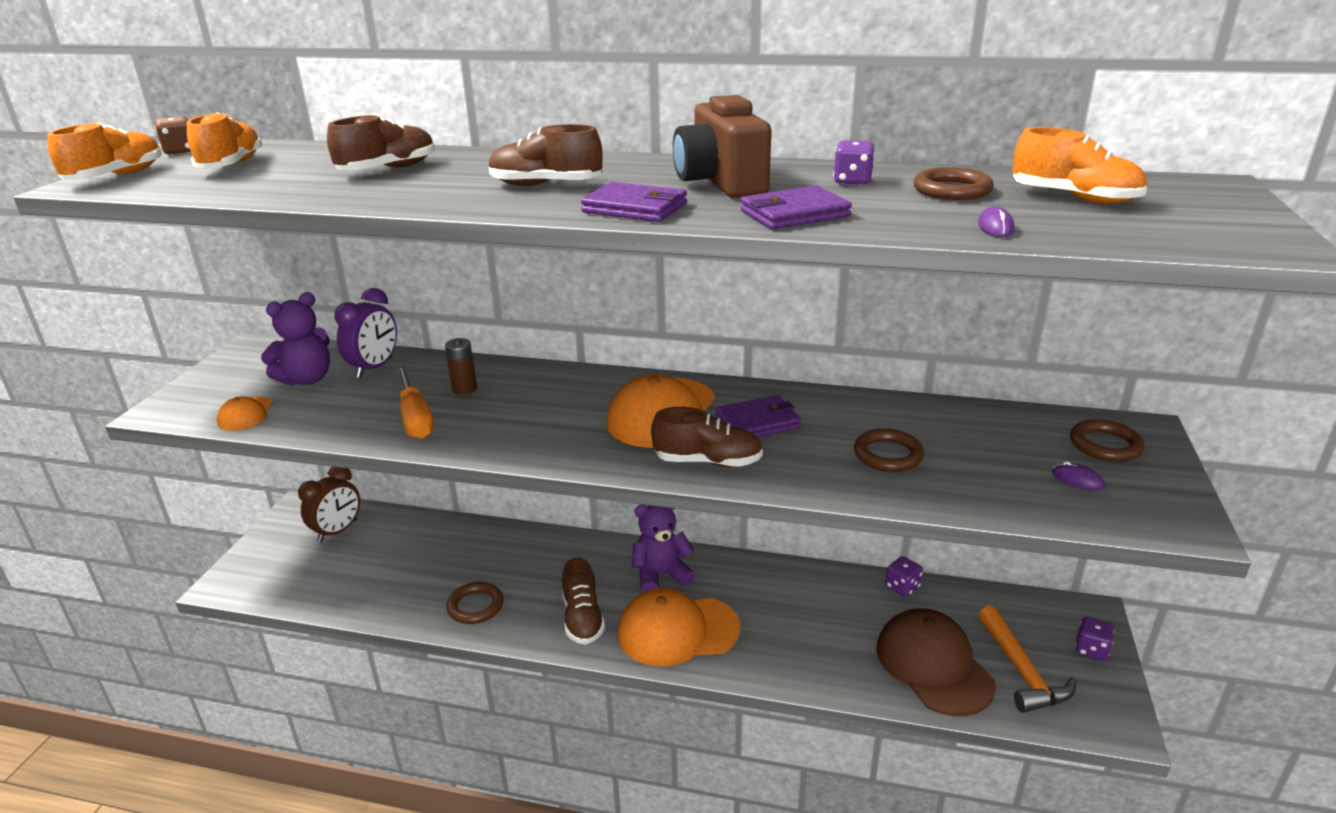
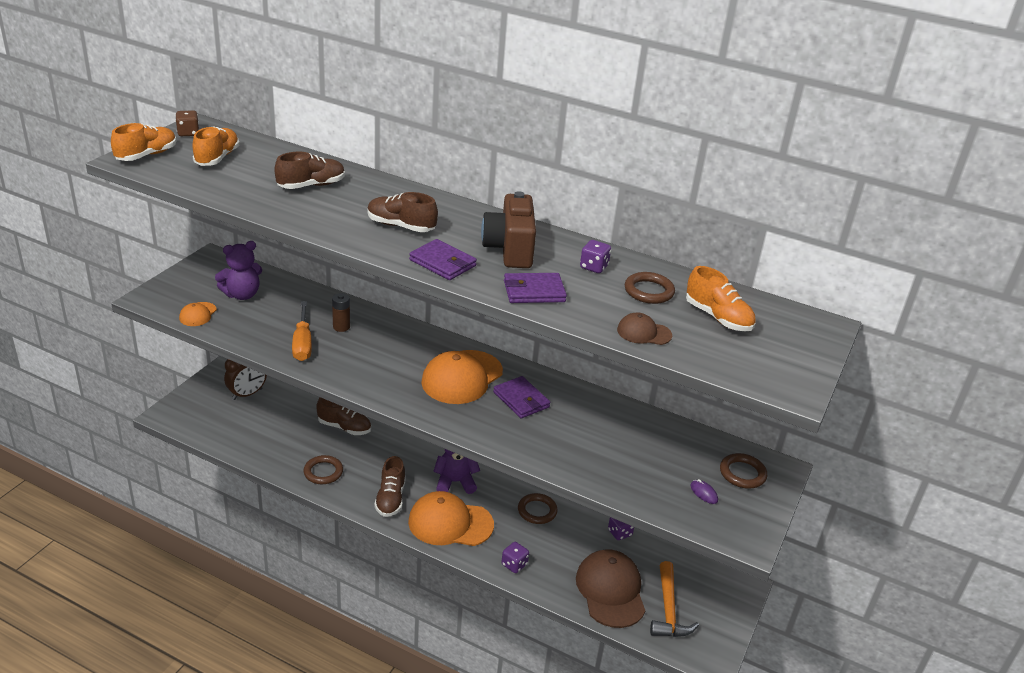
camera: 10 degrees right, 5 degrees up
purple clock [334,288,397,378] -> none
brown shoe [651,407,763,467] -> brown shoe moved to [316,397,371,435]
purple wallet [715,395,801,437] -> purple wallet turned 60 degrees clockwise [493,376,550,418]
brown ring [854,429,924,472] -> brown ring moved to [518,493,558,524]
purple mouse [978,206,1015,237] -> brown cap [617,313,672,345]
purple dice [1075,616,1114,661] -> purple dice moved to [502,542,529,573]

